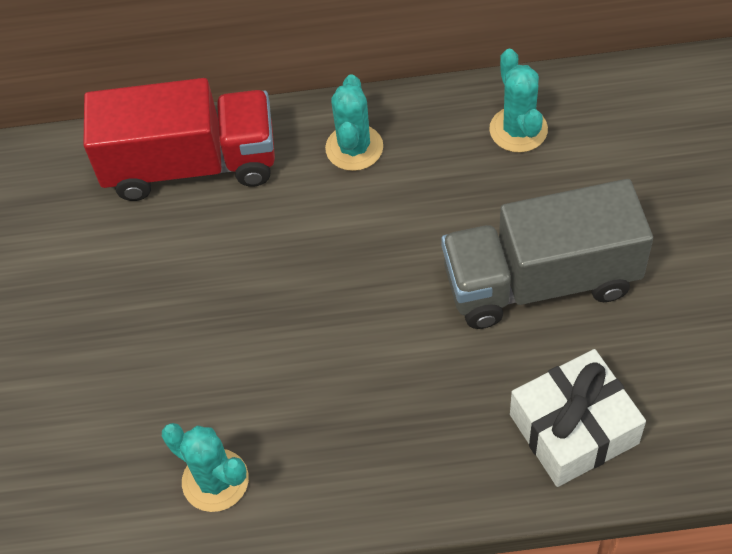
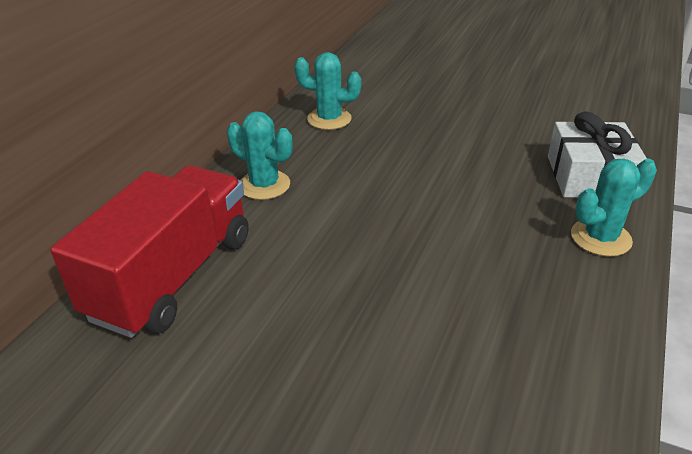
camera: 65 degrees left, 20 degrees down
turquoise cactus [162,423,249,512] -> turquoise cactus moved to [571,158,657,257]
grey truck [441,179,653,329] -> none

